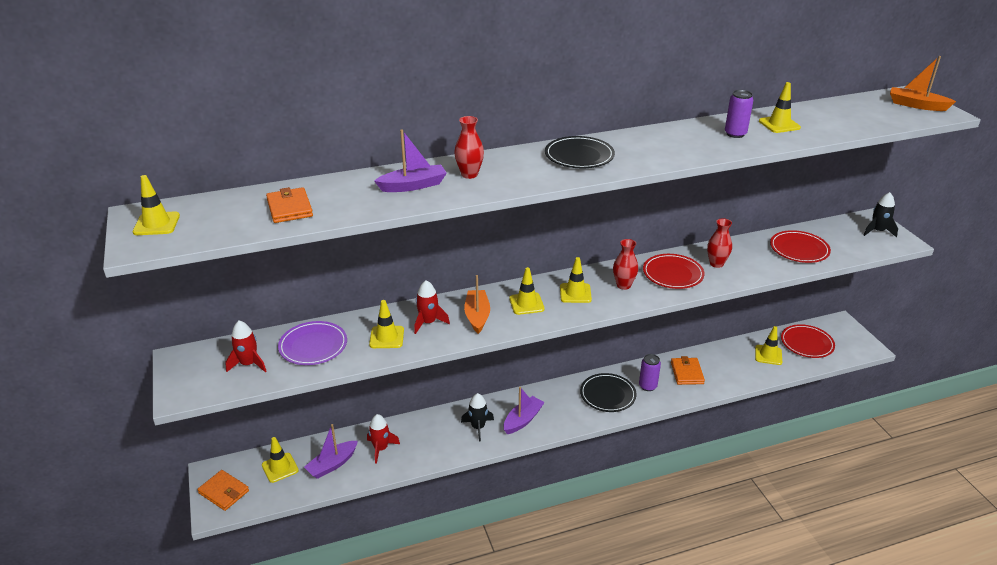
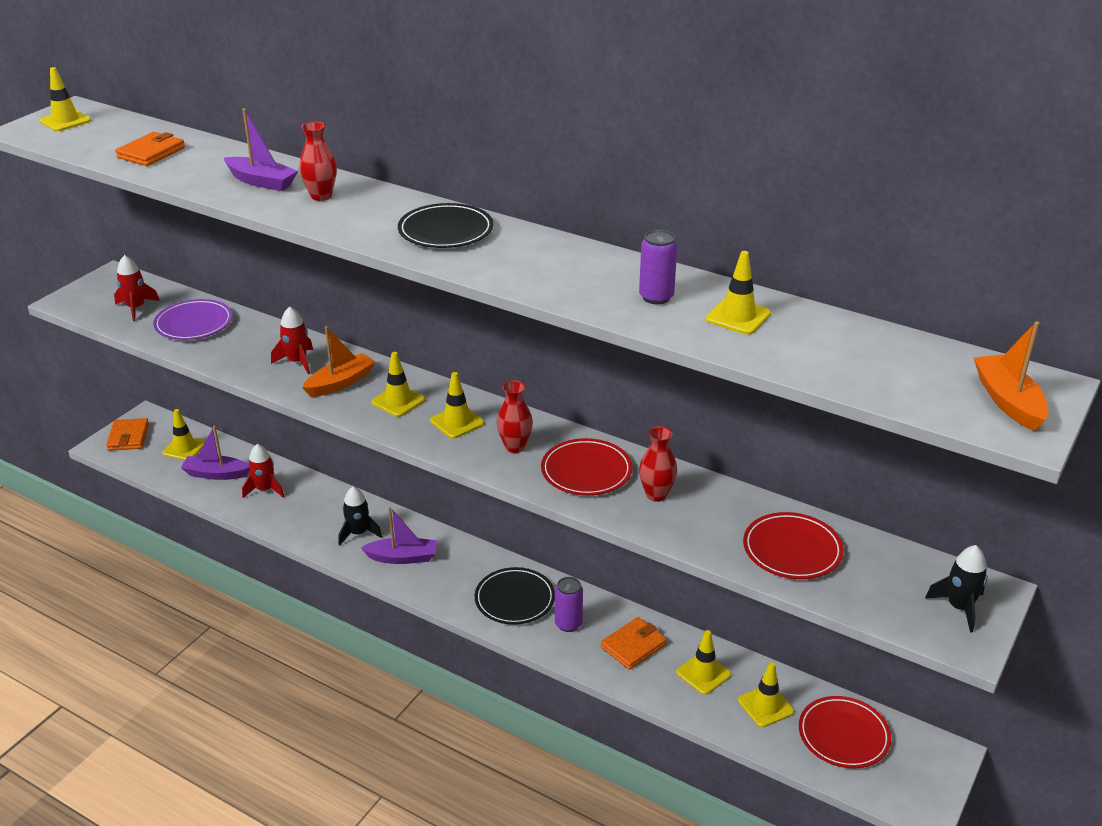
camera: 50 degrees right, 0 degrees up
yellow traffic cone [369,300,404,348] -> yellow traffic cone moved to [676,630,731,695]

